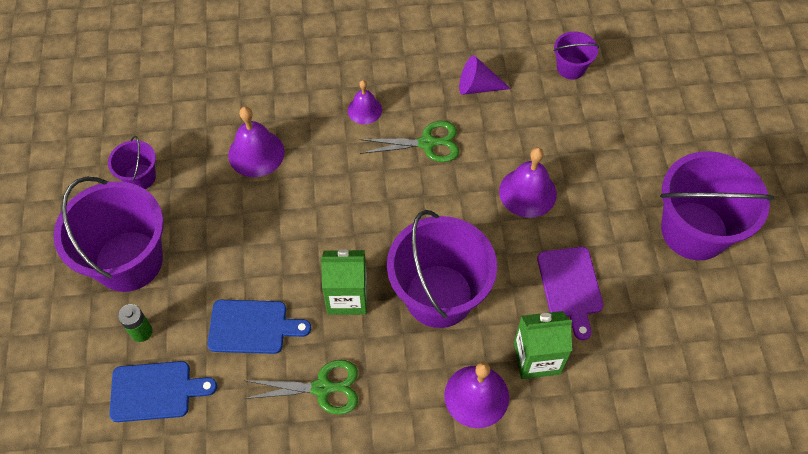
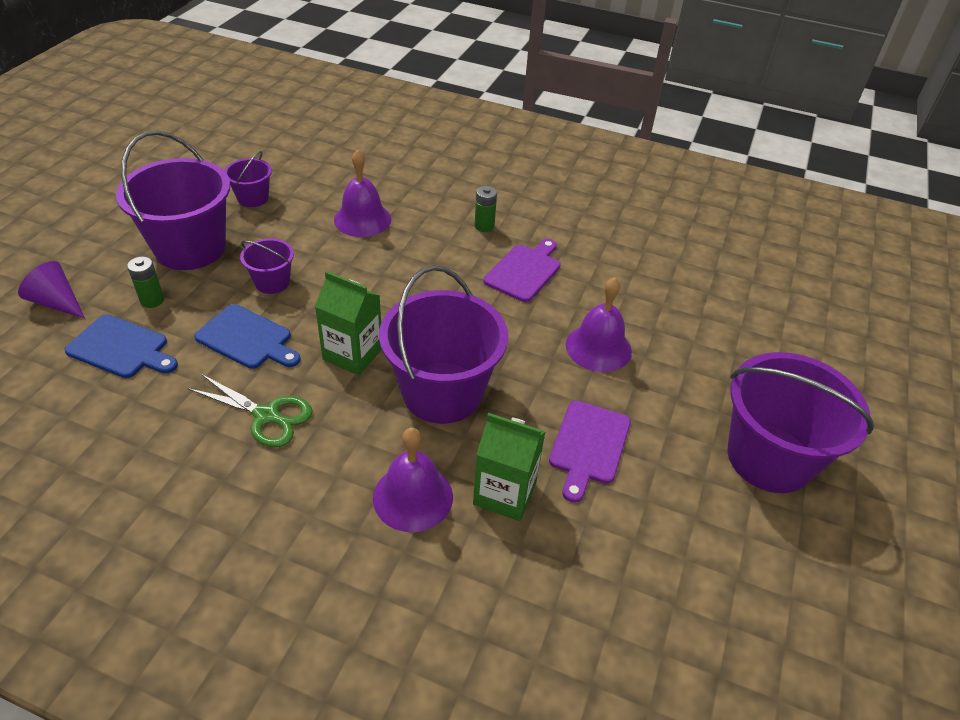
camera: 25 degrees right, 15 degrees down
purple bell [348,80,382,124] -> green battery [475,186,497,232]
green scissors [359,121,459,162] -> purple cutting board [483,239,561,302]
purple cone [459,55,511,95] -> purple cone moved to [18,261,85,319]
purple bucket [553,31,599,79] -> purple bucket moved to [240,238,294,294]

